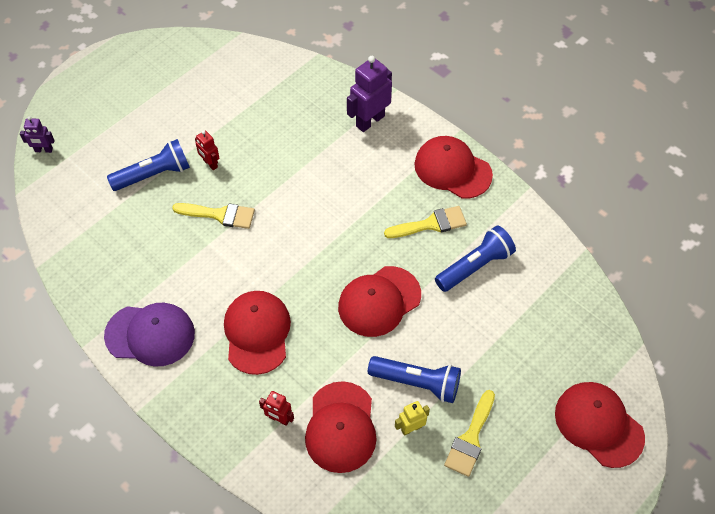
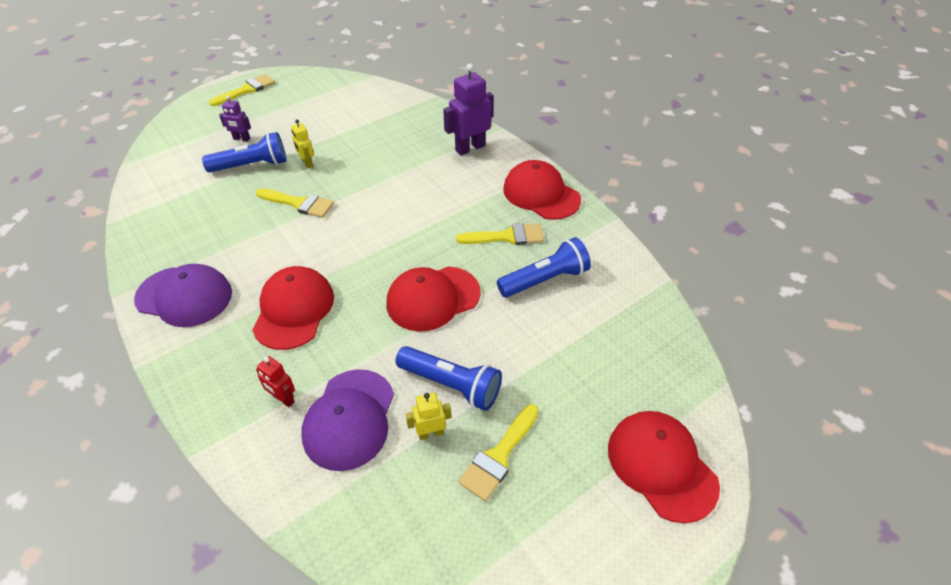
camera: 10 degrees right, 10 degrees down
purple robot [20,116,55,153] -> purple robot moved to [219,95,251,141]
red robot [195,130,219,170] -> yellow robot [291,119,314,168]
red cap [305,381,377,473] -> purple cap [302,369,394,471]
none -> yellow brush [209,74,275,106]

